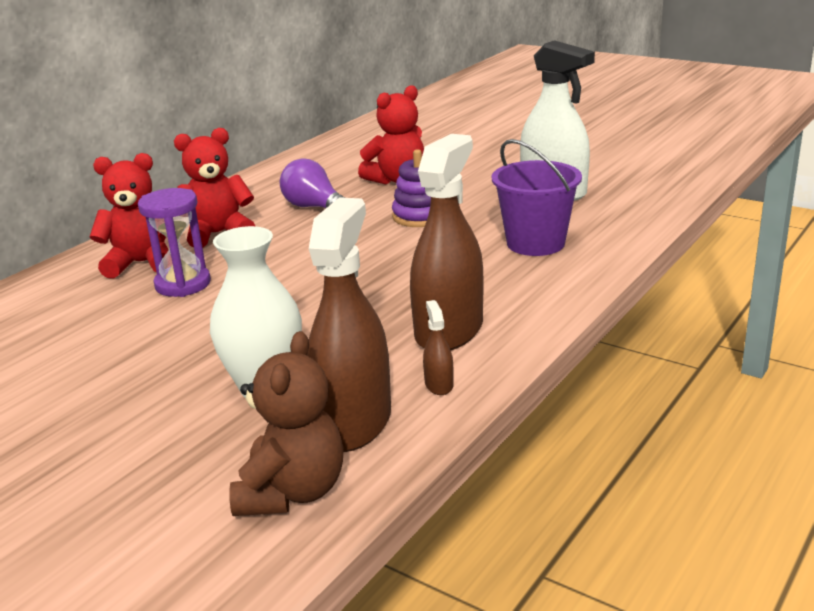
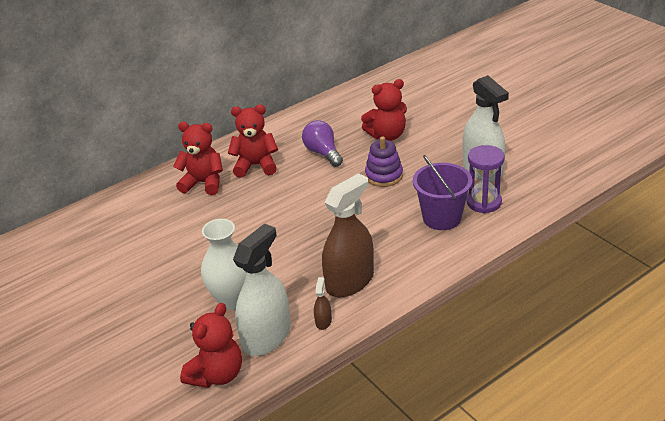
camera: 20 degrees right, 10 degrees up
purple hourglass [138,188,211,297] -> purple hourglass moved to [467,145,505,213]
brown teddy bear [229,331,344,516] -> red teddy bear [180,303,242,388]
brown spray bottle [307,197,391,452] -> white spray bottle [233,223,291,356]

